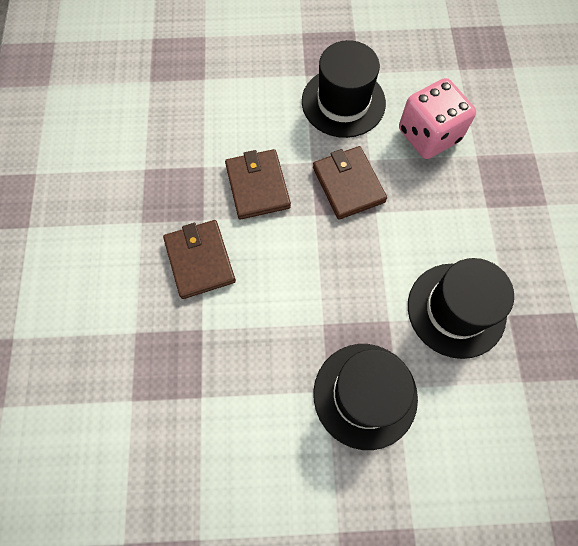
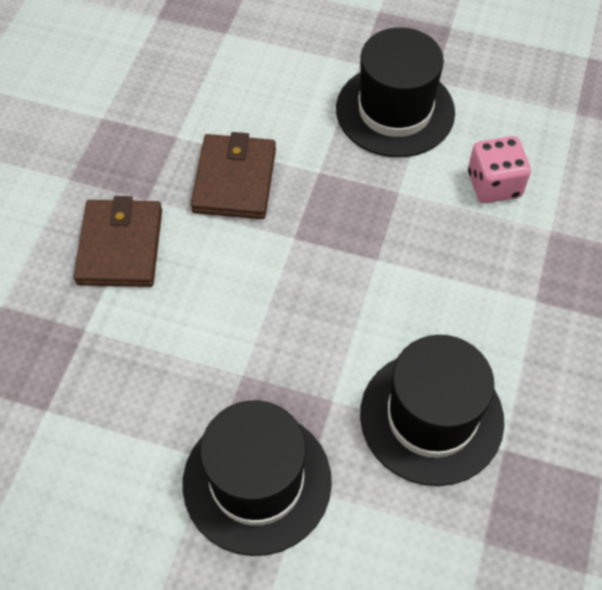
camera: 20 degrees right, 10 degrees down
brown wallet [313,146,387,220] -> none
pink dice [399,78,476,159] -> pink dice [468,136,531,203], size x0.66

